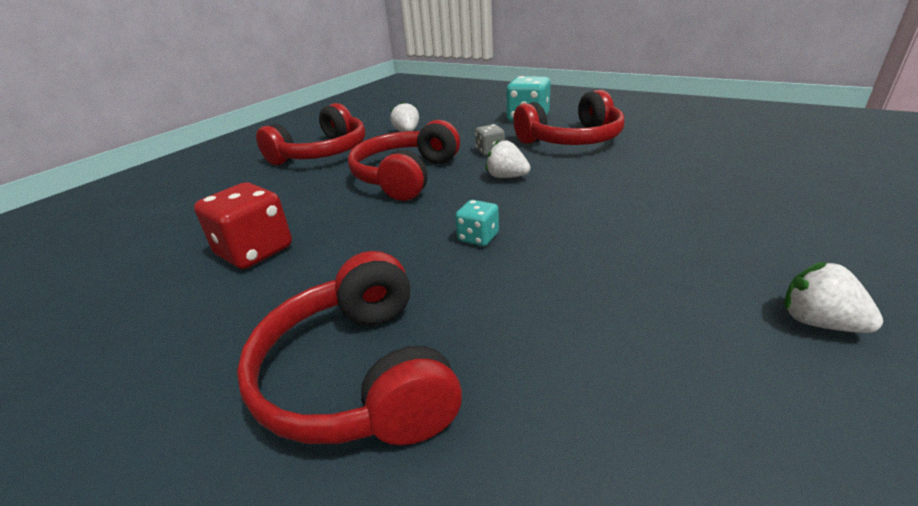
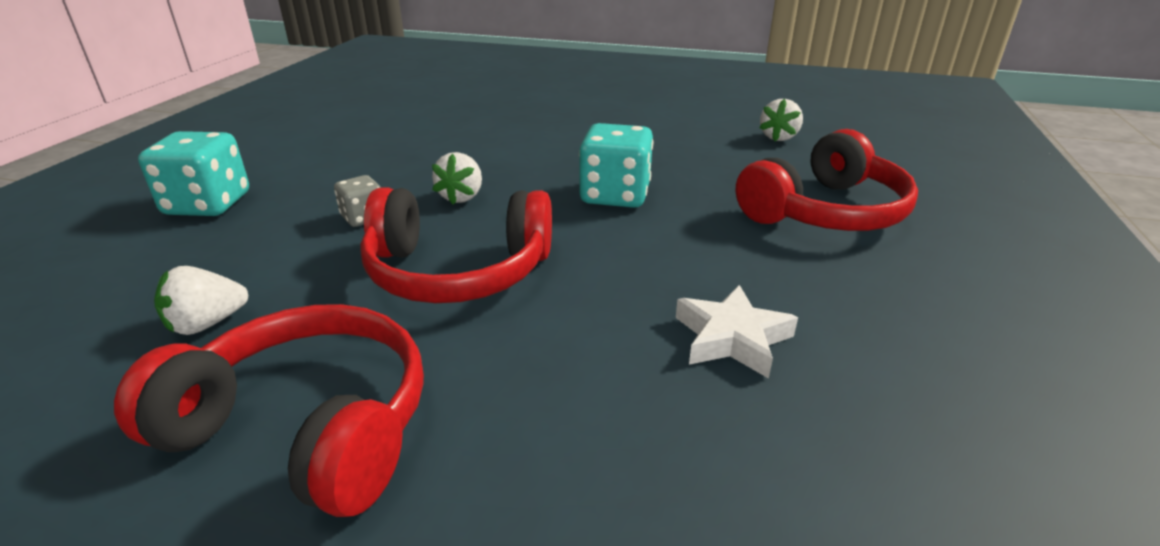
camera: 110 degrees left, 0 degrees up
red dice [194,182,292,269] -> white star [676,285,798,379]
turquoise dice [455,200,499,246] -> turquoise dice [579,123,653,208], size x1.82
red headphones [513,90,624,145] -> none
white strawberry [784,262,883,333] -> white strawberry moved to [759,99,803,141]

